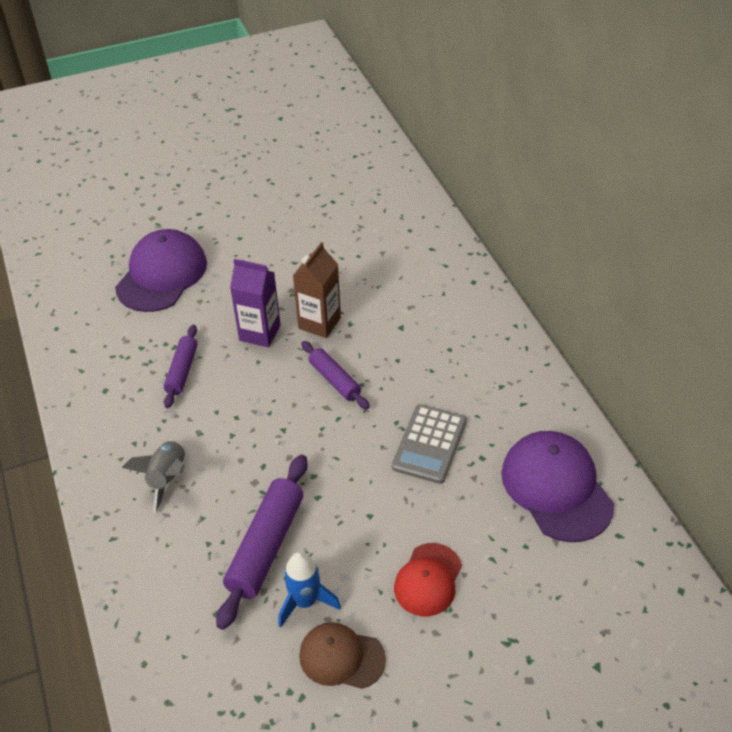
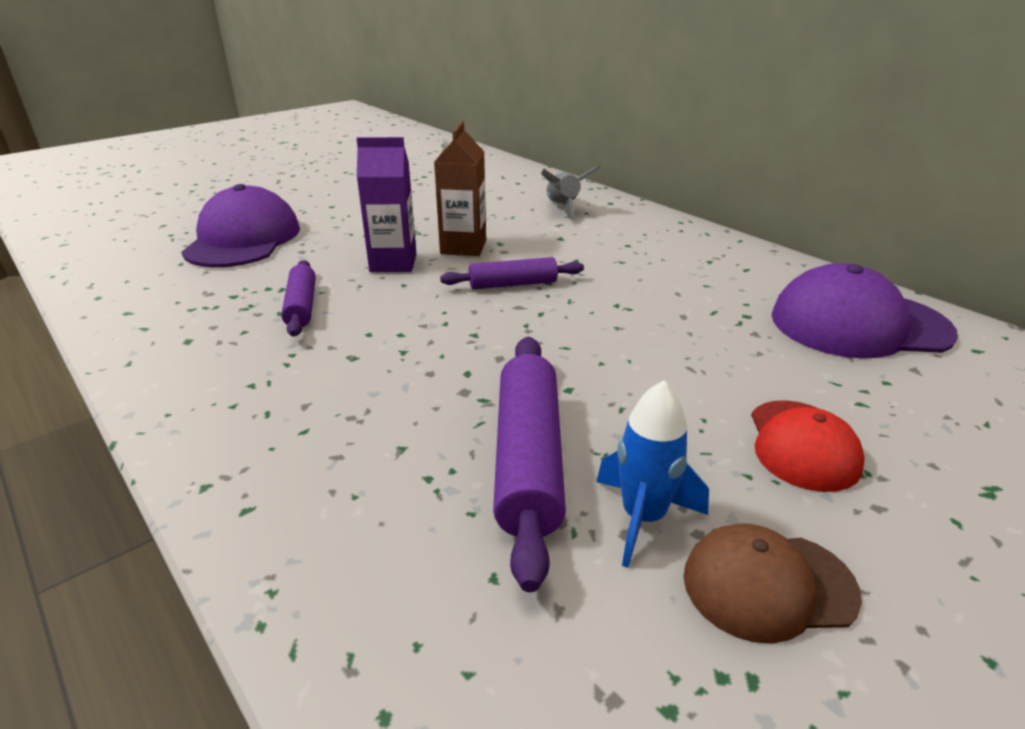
camera: 20 degrees left, 15 degrees down
grey rocket [122,439,185,513] -> grey rocket moved to [541,166,601,220]
purple rolling pin [301,341,370,409] -> purple rolling pin turned 45 degrees counterclockwise [440,257,584,289]
grey calculator [392,404,467,484] -> none
purple cap [501,431,614,542] -> purple cap turned 45 degrees counterclockwise [772,263,958,359]

